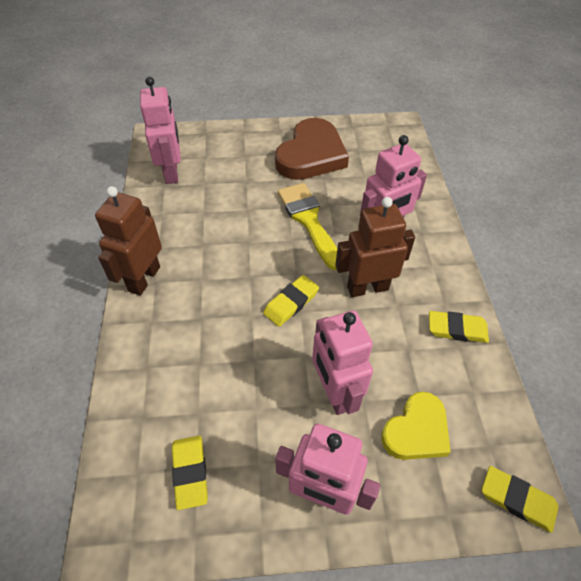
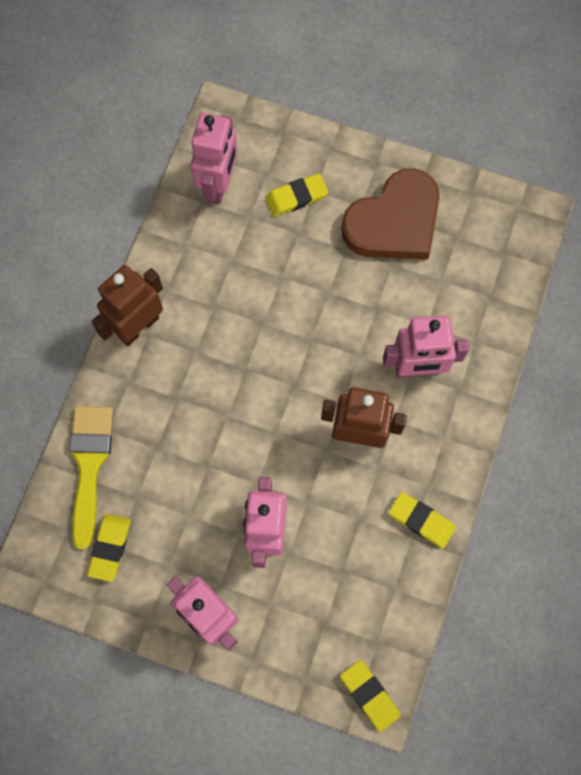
camera: 25 degrees right, 20 degrees up
yellow eraser [263,275,319,327] -> yellow eraser moved to [265,173,328,217]
yellow brush [278,183,337,270] -> yellow brush moved to [69,406,113,550]
yellow heart [381,392,451,460] -> none

